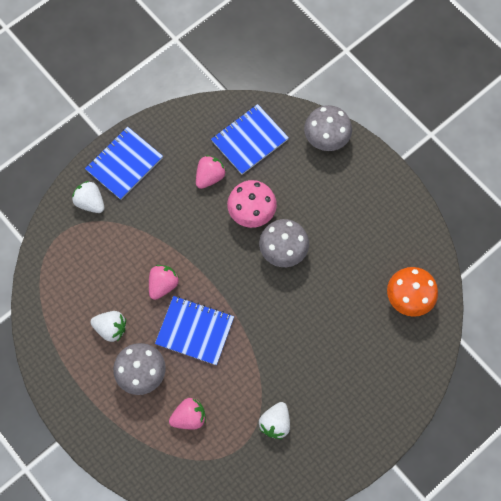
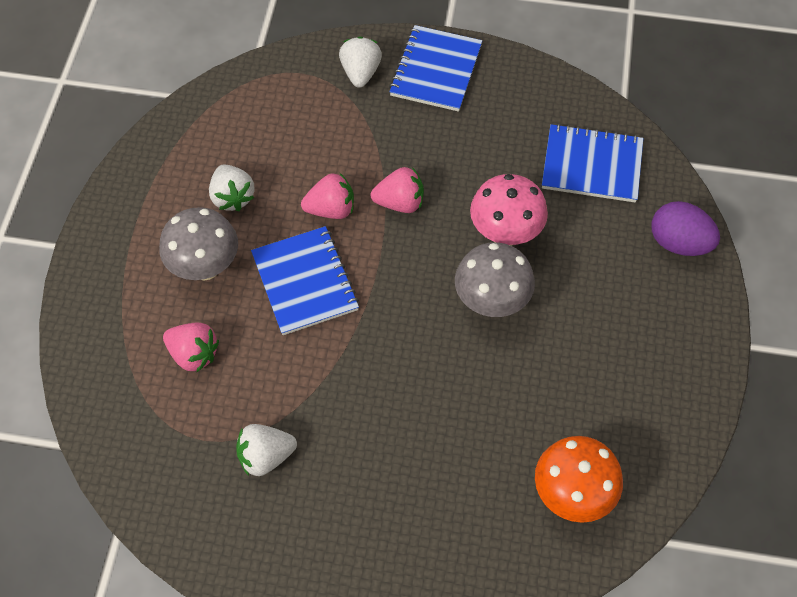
camera: 50 degrees right, 10 degrees down
blue notebook [85,127,163,200] -> blue notebook turned 75 degrees counterclockwise [389,25,482,112]
pink strawberry [196,155,226,189] -> pink strawberry moved to [371,167,424,213]
grey mushroom [304,105,352,151] -> purple egg [651,201,720,256]

